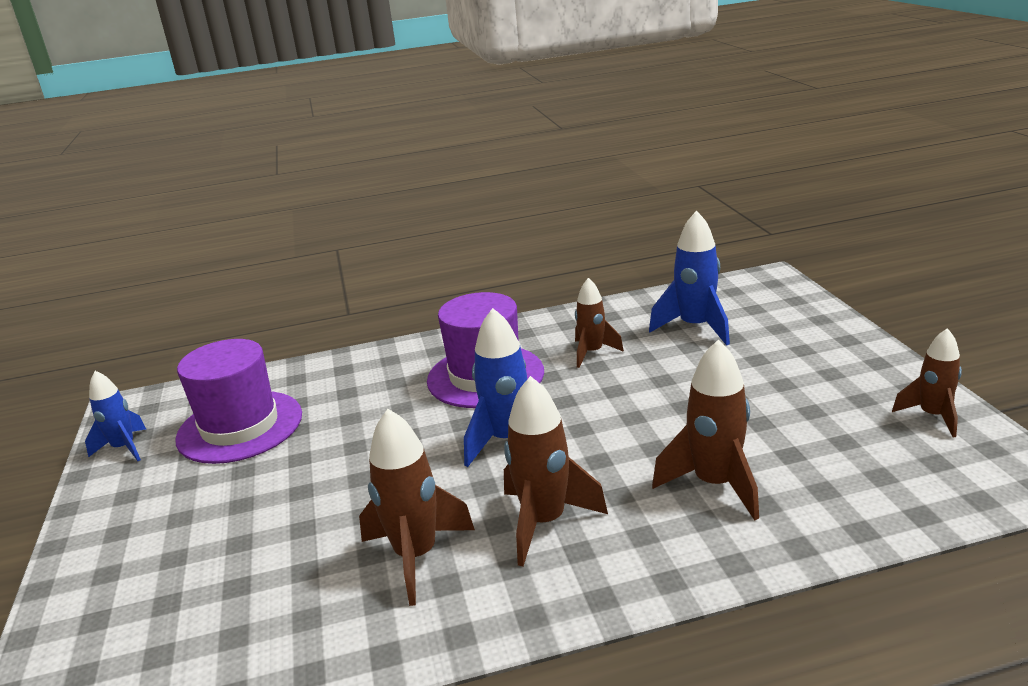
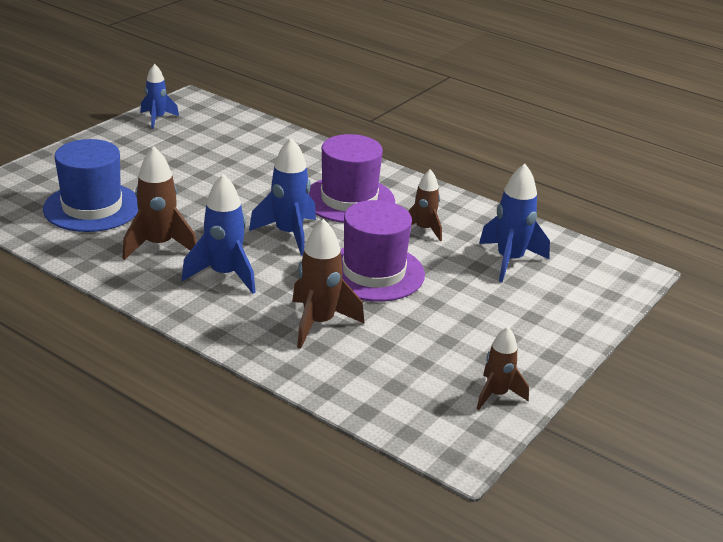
camera: 45 degrees right, 5 degrees up
purple hat [175,339,302,464] -> purple hat moved to [341,200,425,302]
brown rocket [504,376,608,566] -> blue rocket [182,174,256,294]
none -> blue hat [43,139,138,232]

